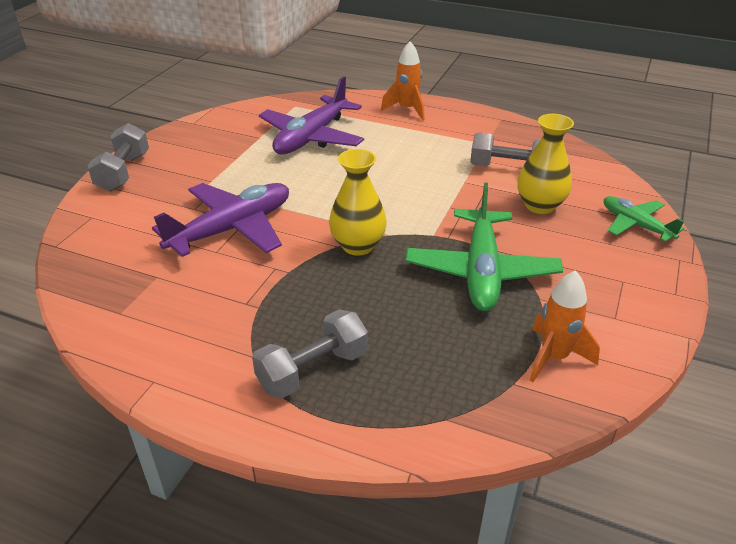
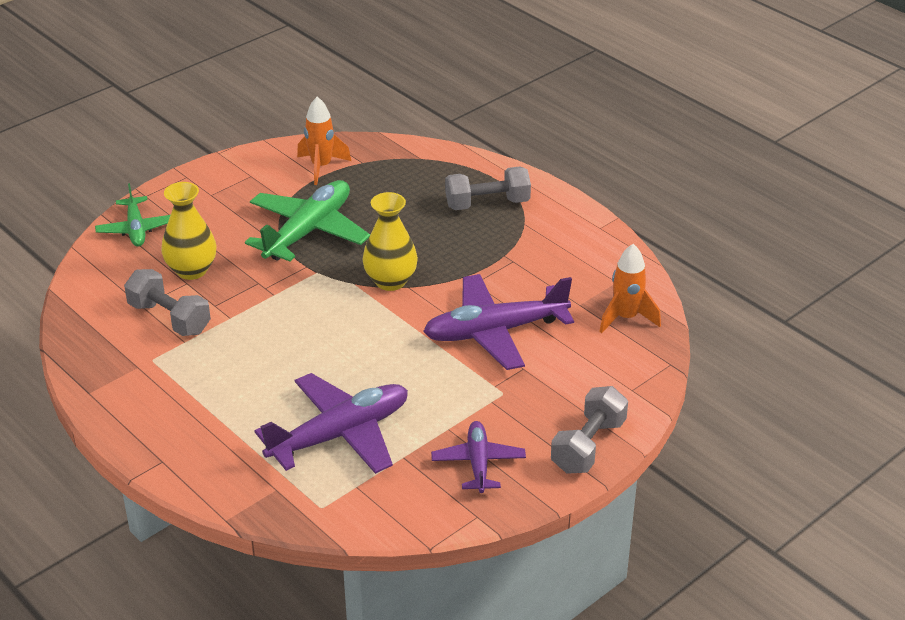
camera: 155 degrees left, 0 degrees up
orange rocket [381,41,425,121] -> orange rocket moved to [599,244,661,333]
none -> purple plane [431,421,526,493]

